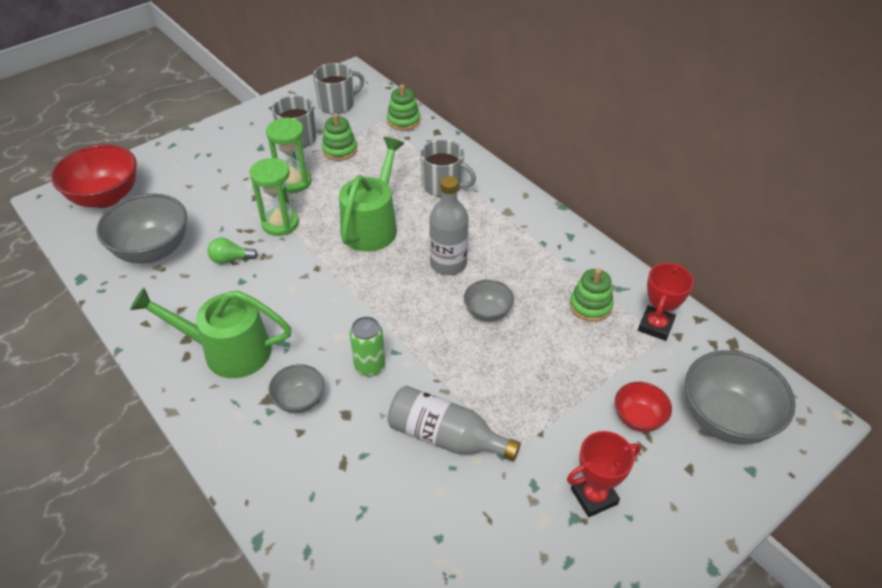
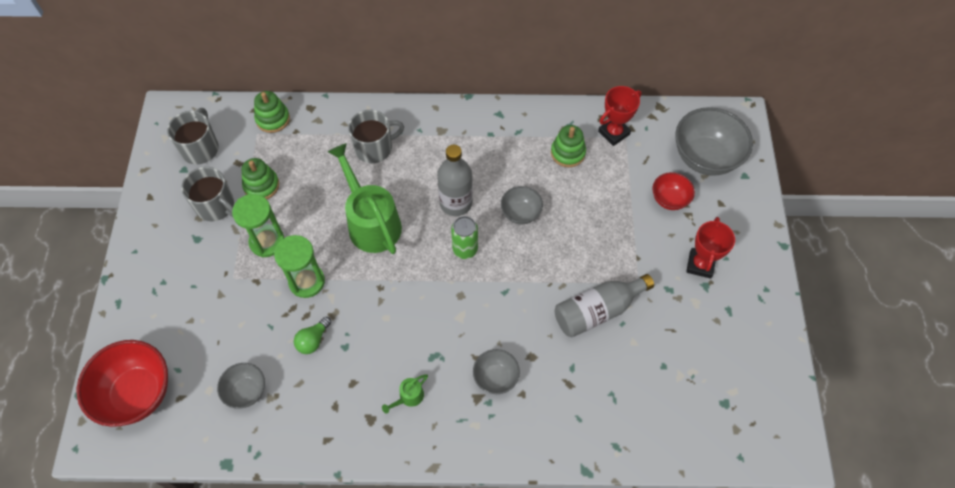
camera: 50 degrees left, 15 degrees up
grey bowl [96,193,187,264] -> grey bowl [217,363,265,409], size x0.54
green watering can [130,288,292,378] -> green watering can [382,374,428,414], size x0.41
green can [350,317,385,376] -> green can moved to [451,216,478,259]
red trophy [638,263,694,341] -> red trophy turned 75 degrees clockwise [598,86,641,146]

